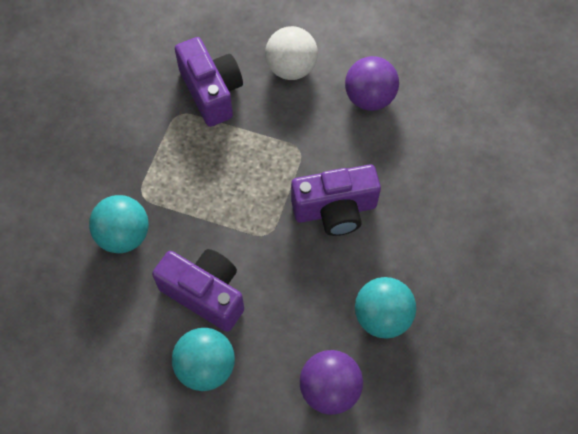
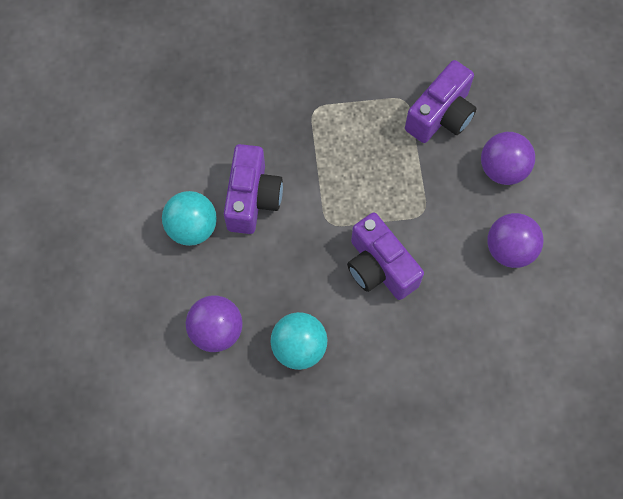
camera: 65 degrees right, 5 degrees up
turquoise ball [89,195,149,253] -> none
white ball [265,26,318,80] -> purple ball [481,132,535,185]

